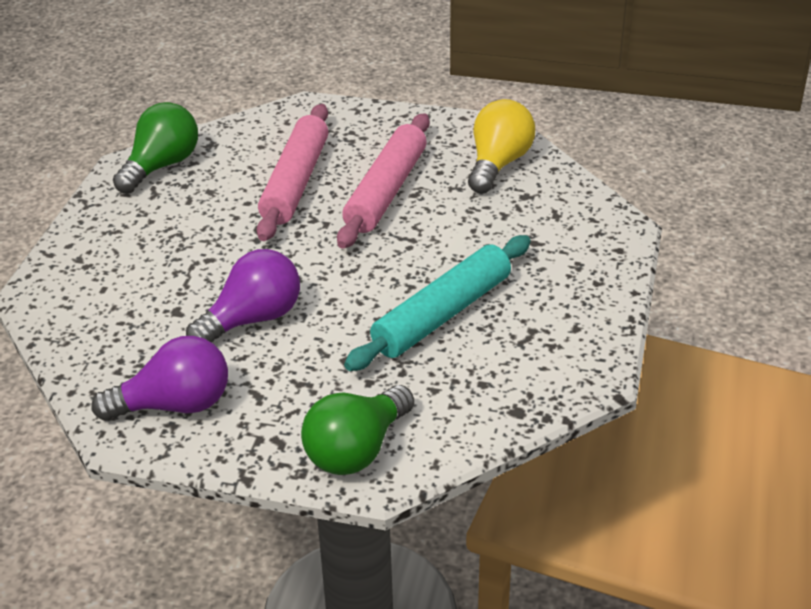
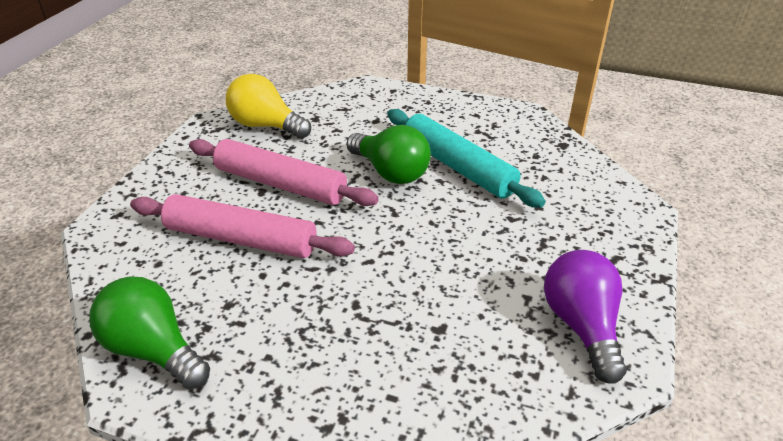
camera: 85 degrees left, 0 degrees up
purple light bulb [186,249,300,343] -> none
green light bulb [301,385,414,475] -> green light bulb moved to [346,125,431,184]

